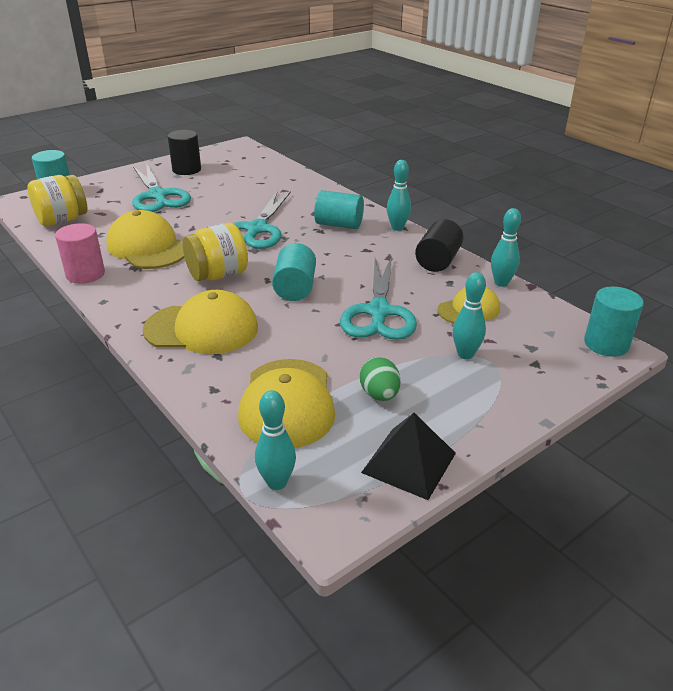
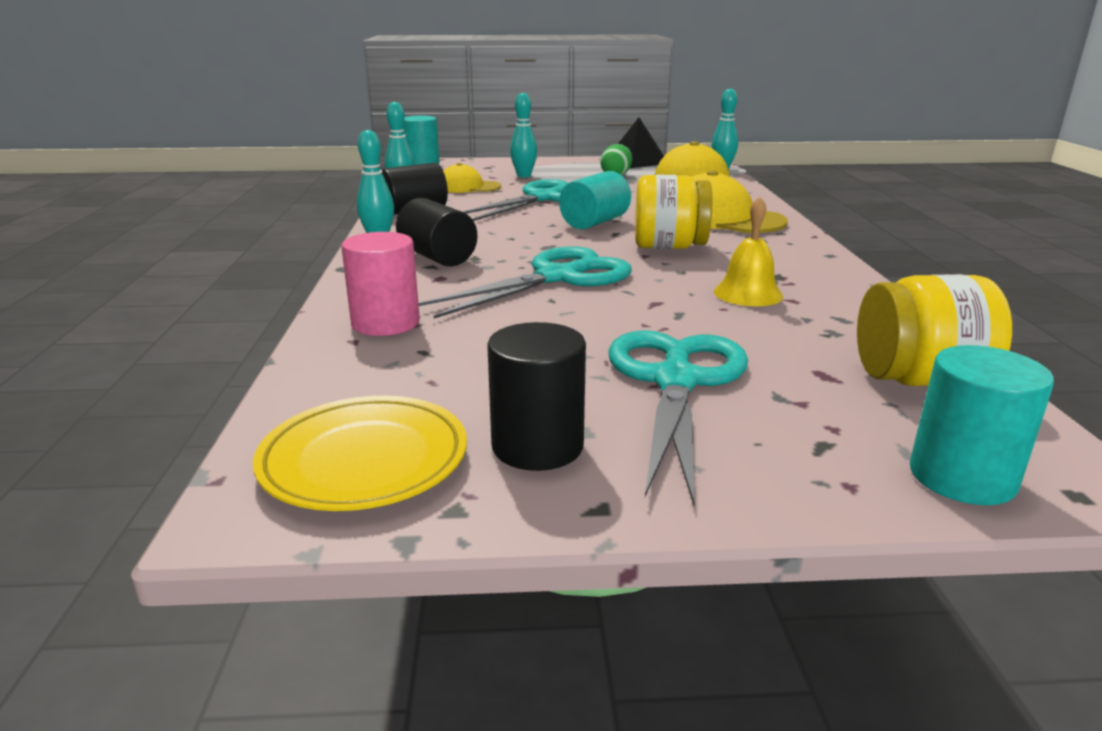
camera: 145 degrees left, 10 degrees down
pink cylinder [55,223,105,284] -> pink cylinder moved to [341,232,420,336]
yellow cap [106,210,185,269] -> yellow bell [714,197,783,306]
turquoise cylinder [314,190,364,229] -> black cylinder [396,198,477,266]
none -> yellow plate [253,396,467,511]

